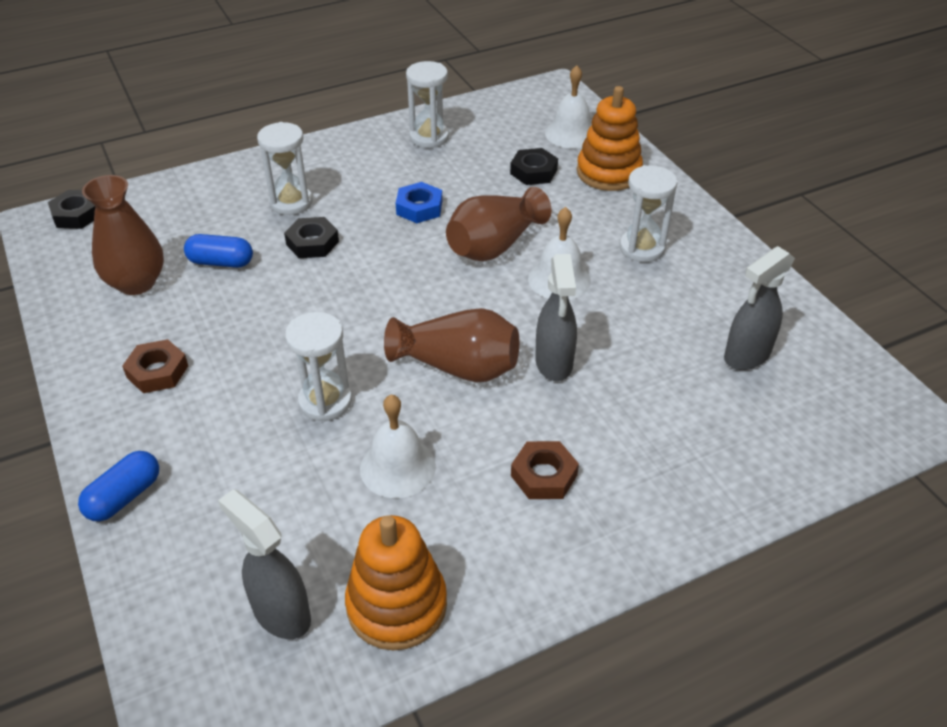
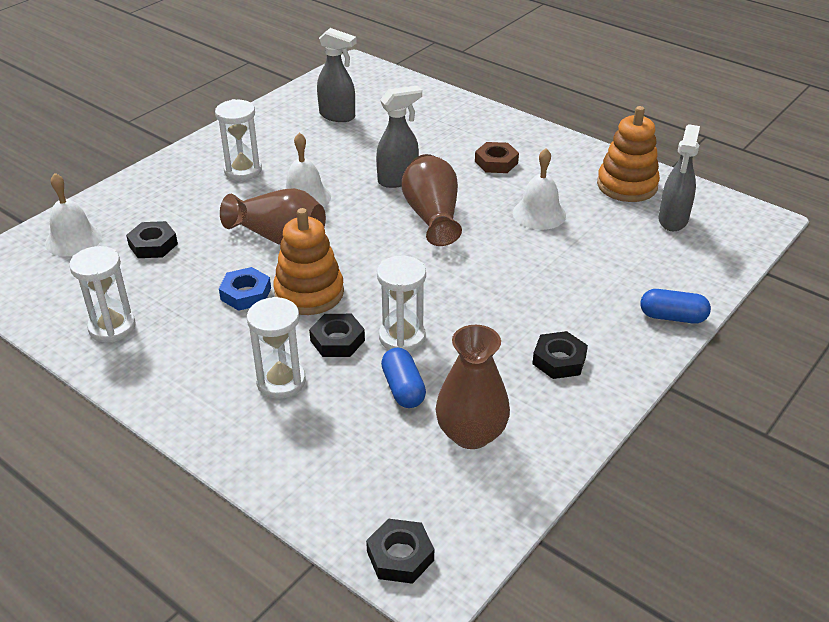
camera: 115 degrees left, 5 degrees down
brown nut [122,339,188,393] -> black nut [532,331,588,379]
white hourglass [285,312,352,422] -> white hourglass moved to [377,256,426,352]
orange stacking toy [577,86,643,191] -> orange stacking toy moved to [273,208,344,315]

